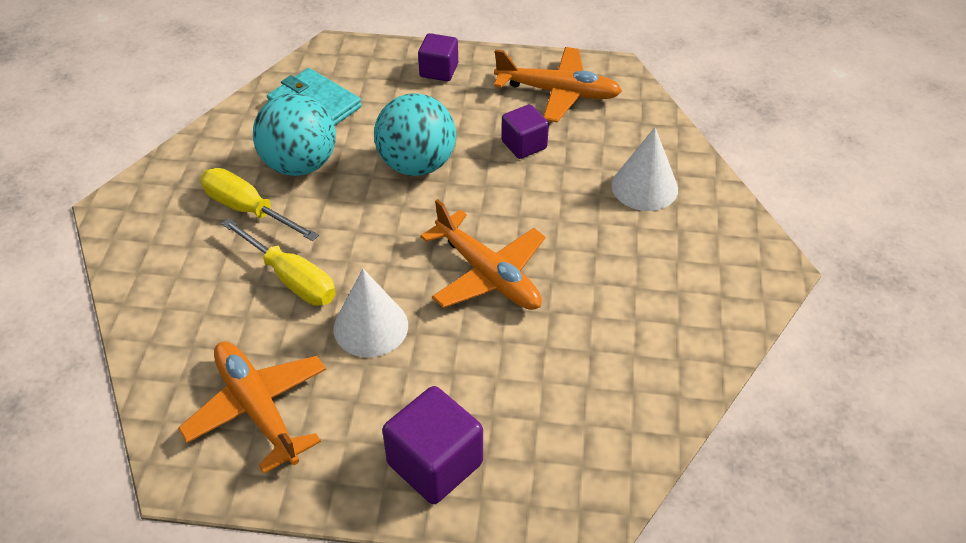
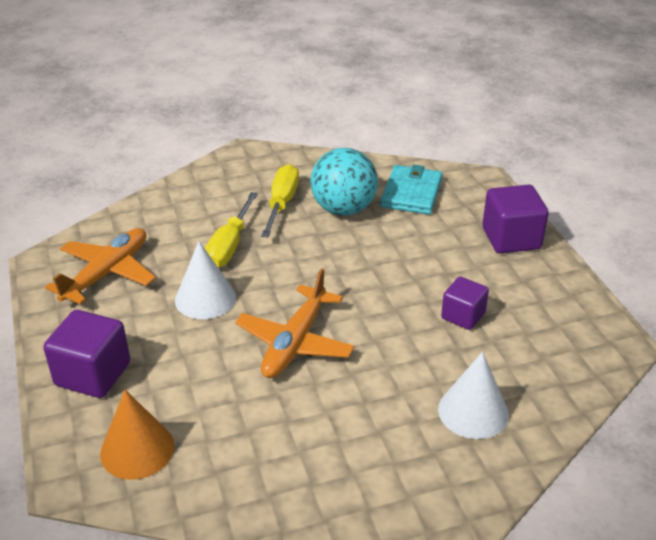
camera: 65 degrees right, 10 degrees down
turquoise ball [374,93,456,176] -> none
purple cube [418,33,458,81] -> purple cube [482,185,549,254], size x1.57
orange plane [494,47,622,122] -> none
none -> orange cone [100,390,175,480]

